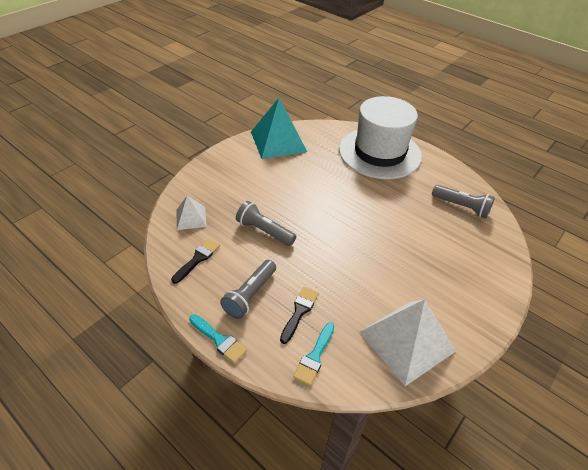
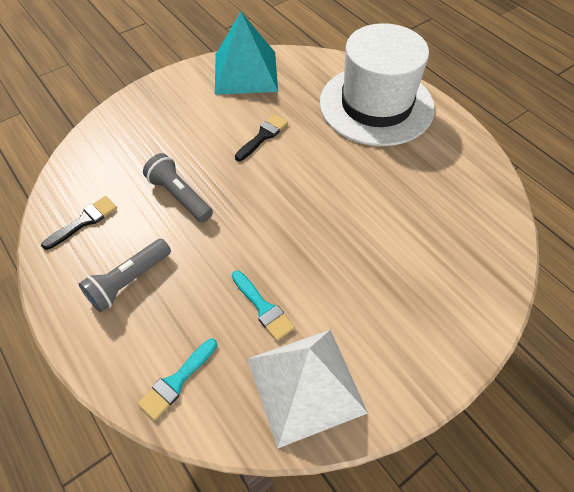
camera: 15 degrees right, 10 degrees up
white pyramid [176,196,207,230] -> none
turquoise brush [189,314,247,364] -> turquoise brush moved to [232,271,295,341]
black brush [280,287,319,344] -> black brush moved to [235,114,288,161]
grey flashlight [432,185,495,218] -> none

